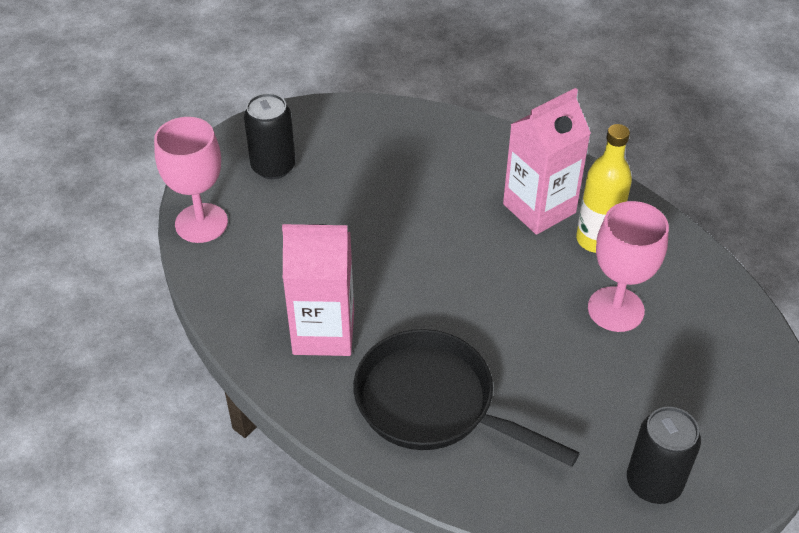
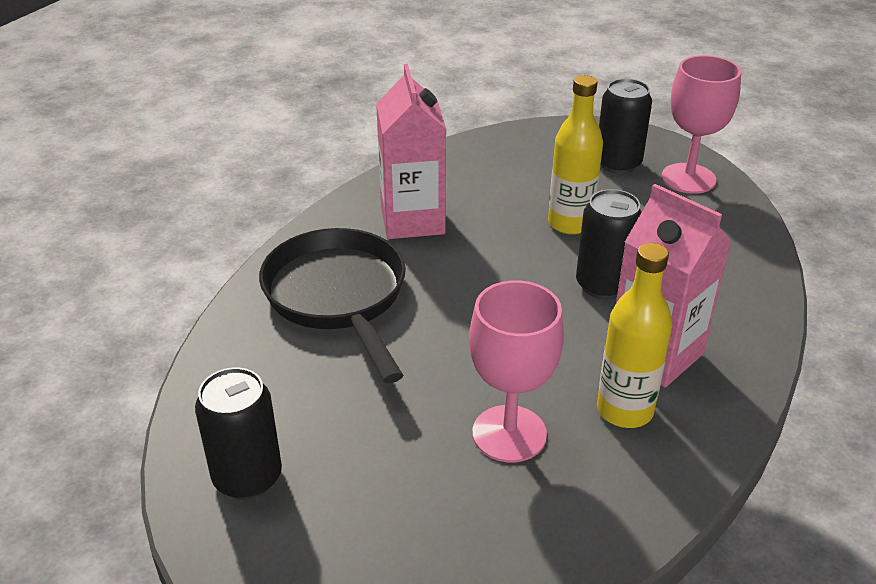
camera: 80 degrees right, 10 degrees down
pink goblet [154,117,228,243] -> pink goblet moved to [661,55,741,194]
black pan [353,329,580,467] -> black pan turned 45 degrees counterclockwise [259,228,406,383]
none -> yellow bottle [548,75,603,235]
none -> black can [576,189,642,299]

